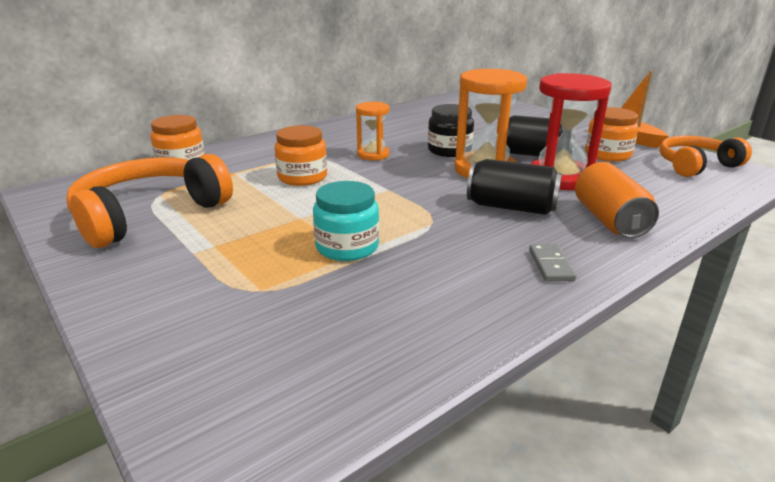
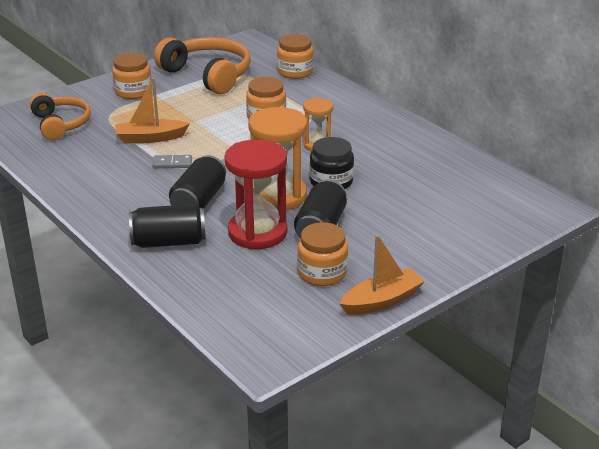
camera: 90 degrees right, 5 degrees up
turquoise jar [313,181,379,261] -> orange boat [115,78,190,143]
grey domino [529,244,576,281] -> grey domino moved to [152,155,192,168]
orange can [575,162,659,238] -> black can [129,204,206,248]
orange headphones [659,136,752,177] -> orange headphones moved to [30,93,91,140]
none -> orange jar [112,53,152,99]

